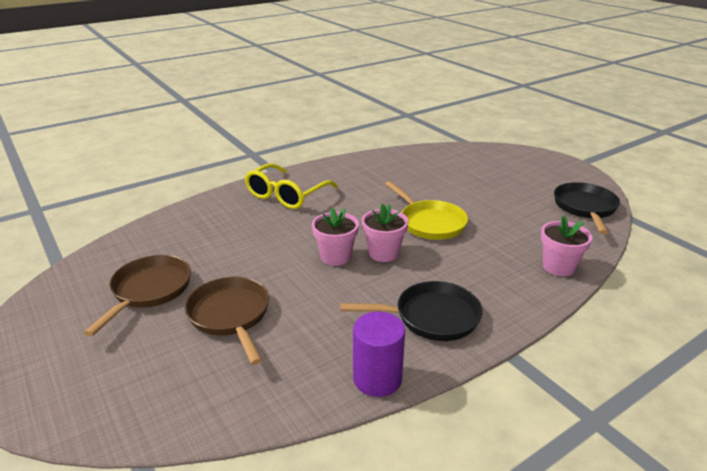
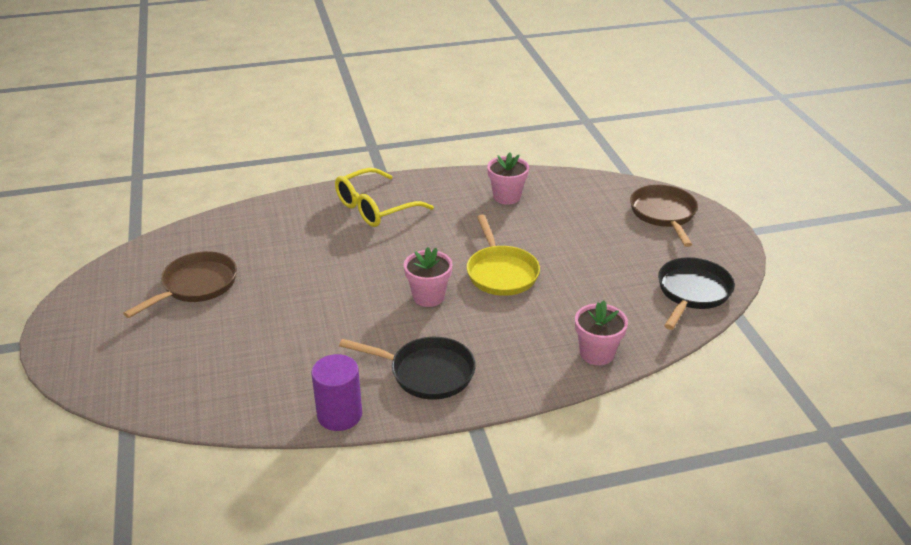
camera: 20 degrees right, 5 degrees up
brown pan [185,277,269,365] -> brown pan moved to [630,185,698,247]
pink flower pot [312,208,359,266] -> pink flower pot moved to [487,152,529,205]

